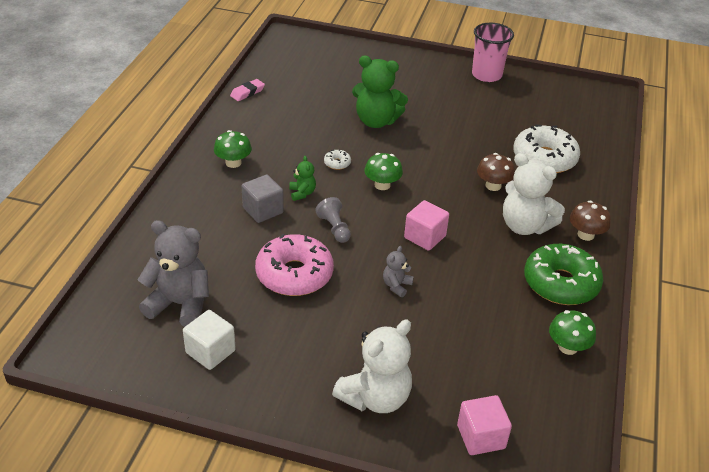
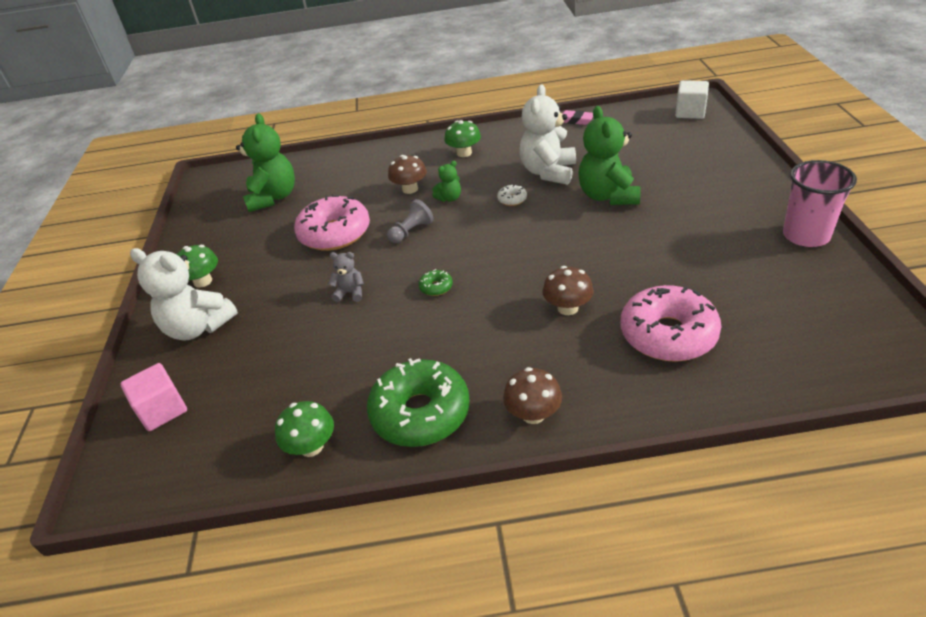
camera: 75 degrees right, 0 degrees up
grey teddy bear [138,220,209,327] -> green teddy bear [236,113,295,212]
white cube [183,310,236,370] -> white cube moved to [675,80,709,119]
grey cube [242,175,284,223] -> brown mushroom [388,155,427,194]
green mushroom [364,153,403,190] -> green mushroom moved to [176,245,218,288]
pink cube [404,200,449,251] -> green donut [419,269,453,296]
white teddy bear [503,153,565,235] -> white teddy bear moved to [520,84,576,185]
white donut [513,125,580,173] -> pink donut [621,285,721,362]

